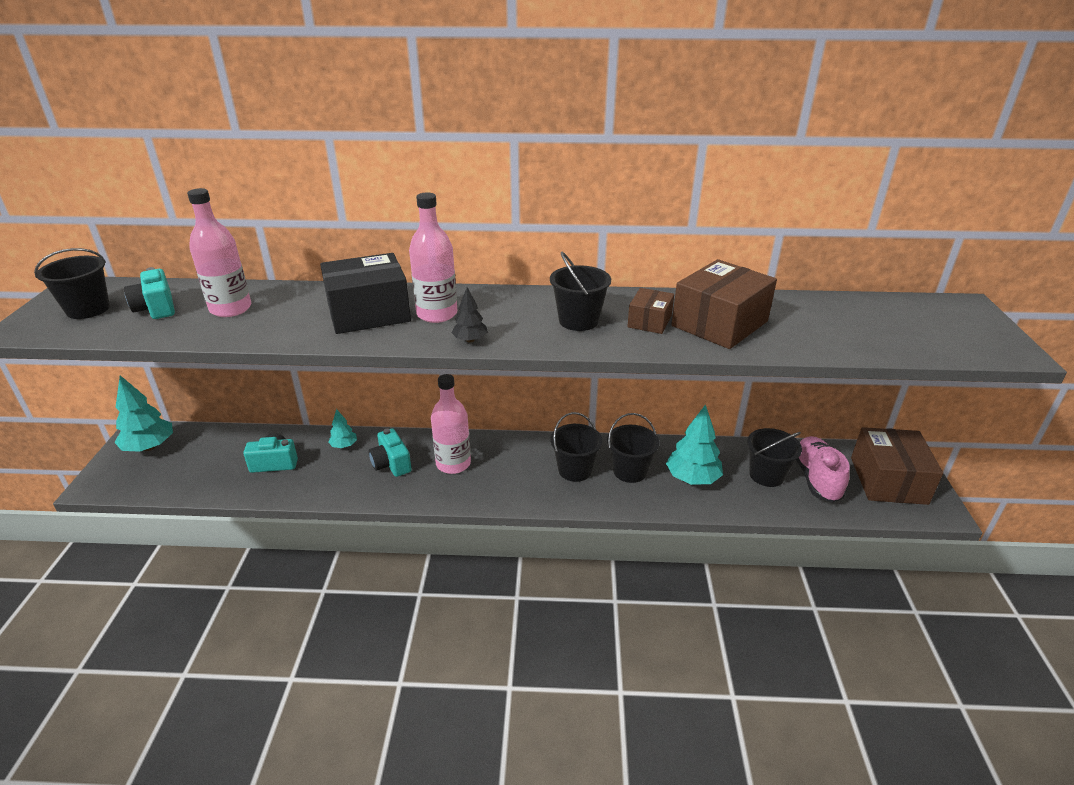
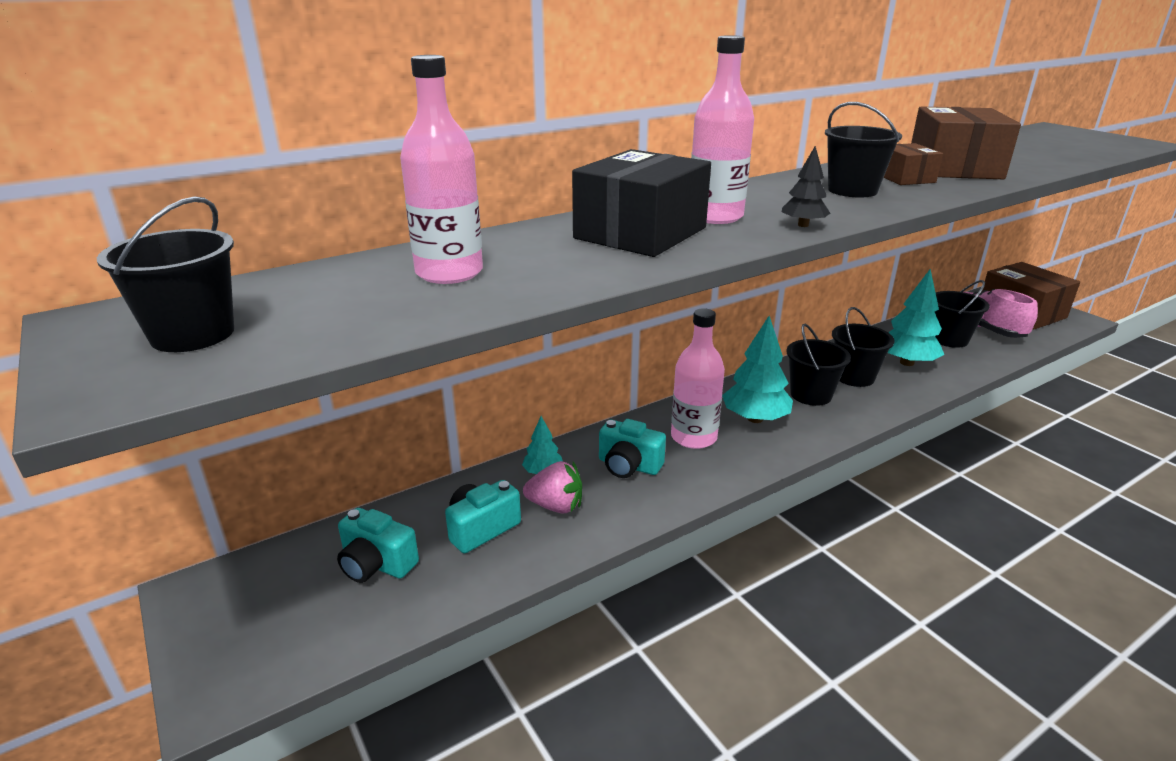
camera: 35 degrees left, 5 degrees down
turquoise tree [114,375,173,452] -> turquoise tree moved to [722,316,793,423]
turquoise camera [124,267,175,319] -> turquoise camera moved to [337,508,419,583]
none -> pink strawberry [523,461,582,514]

